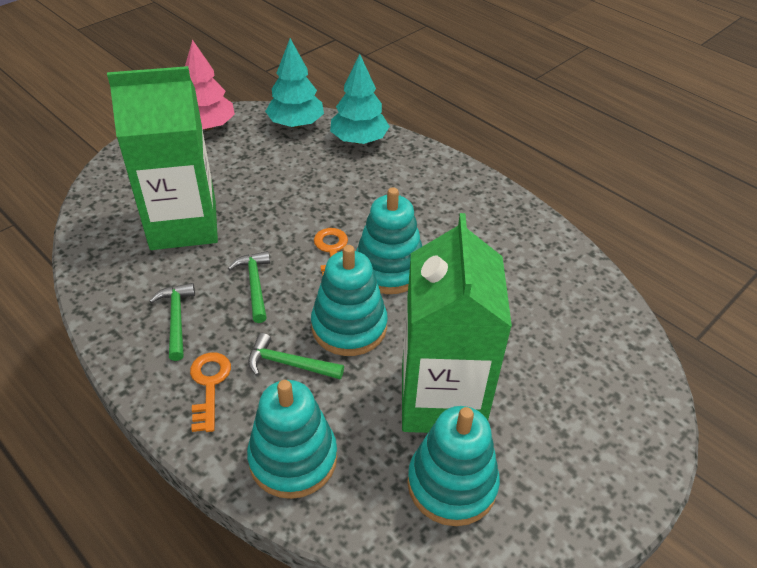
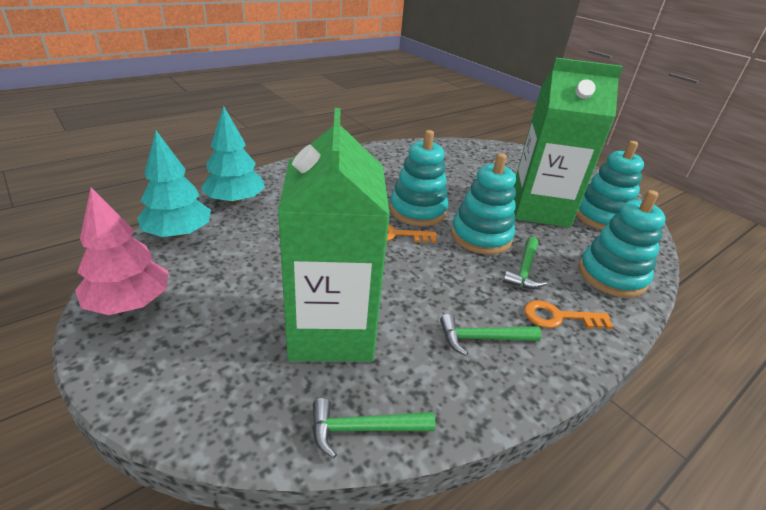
camera: 85 degrees left, 10 degrees down
green hammer [228,251,270,323] -> green hammer moved to [312,398,436,458]

